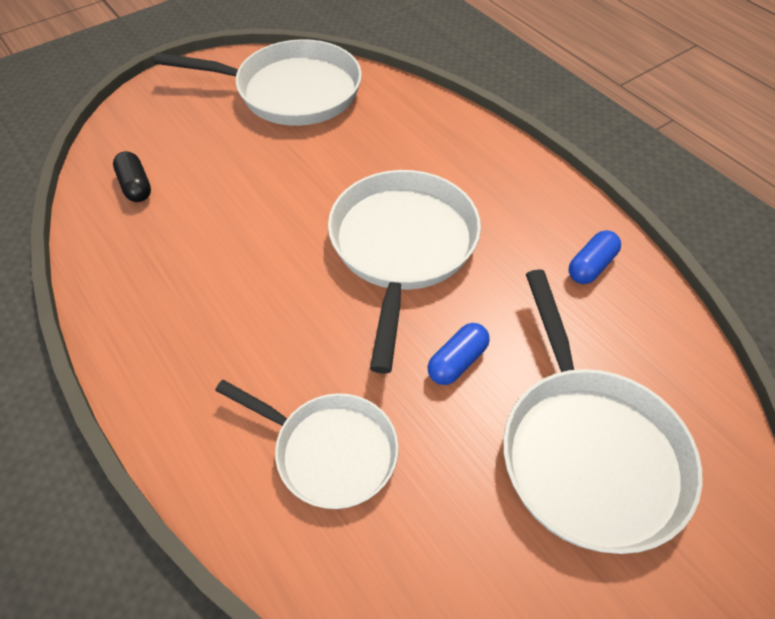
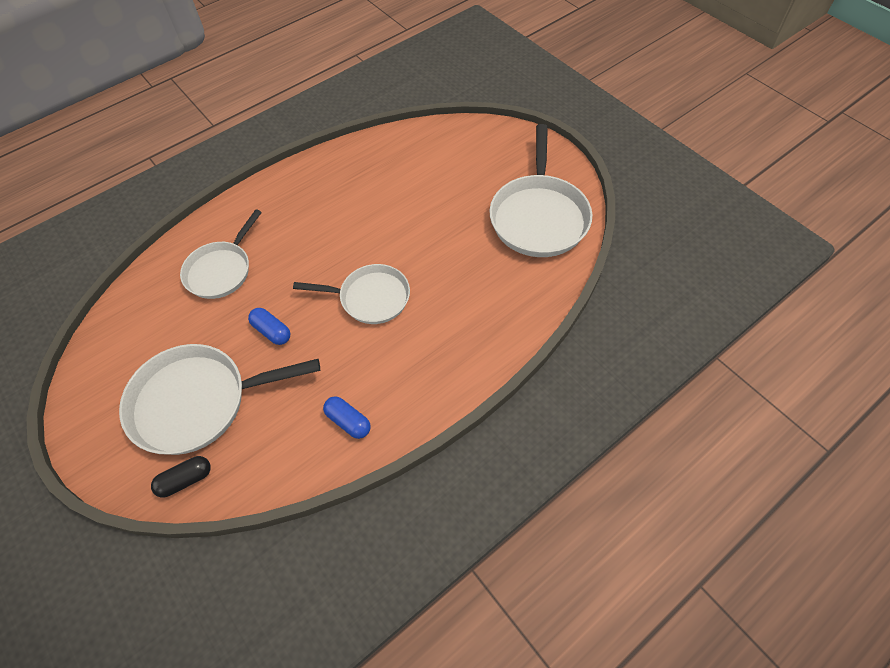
camera: 90 degrees right, 5 degrees up
black capsule [113,151,151,202] -> black capsule moved to [151,456,211,498]
white pan [328,170,481,374] -> white pan [293,264,410,324], size x0.65

